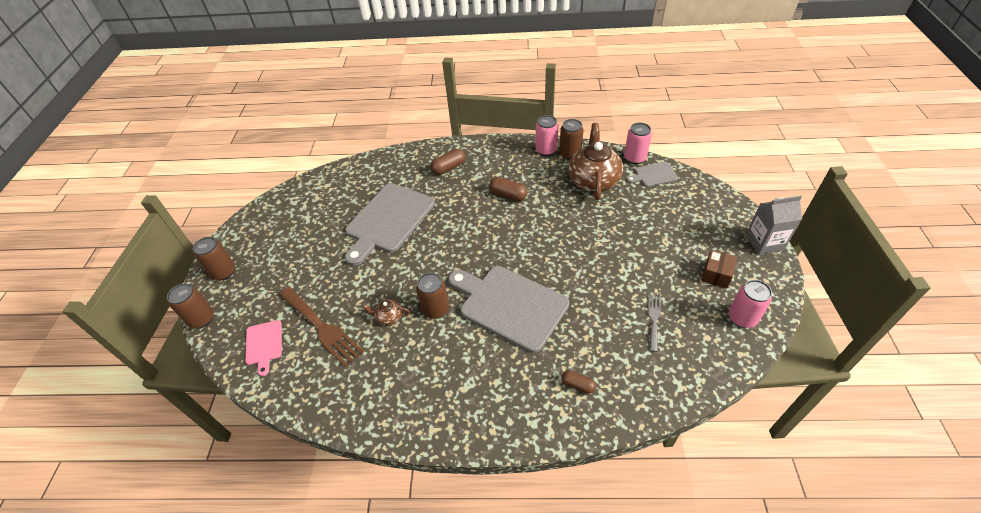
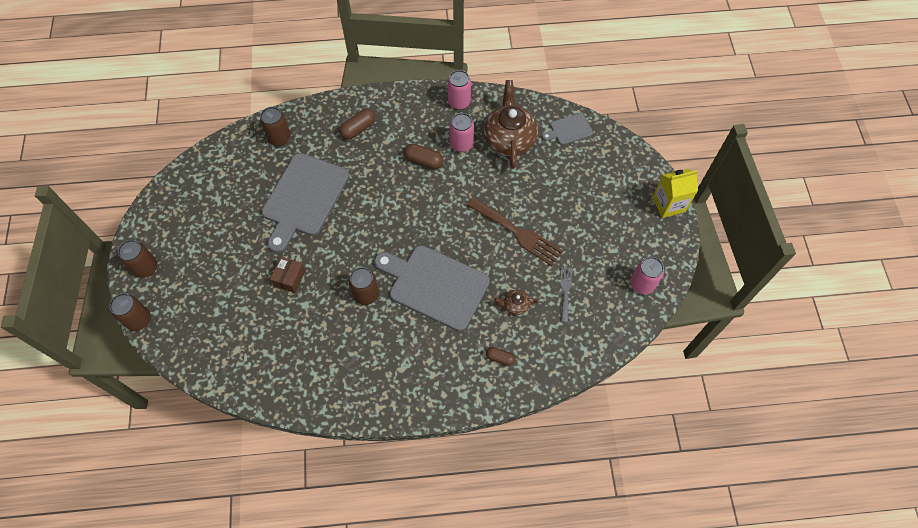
camera: 10 degrees left, 15 degrees up
pink cutting board [245,320,282,376] -> none
brown fork [279,287,364,367] -> brown fork moved to [467,197,563,266]
brown teapot [362,299,410,325] -> brown teapot moved to [494,290,538,315]
brown can [559,119,584,160] -> brown can moved to [260,107,291,146]
pink can [624,122,652,164] -> pink can moved to [450,113,474,152]
brown box [701,249,737,289] -> brown box moved to [270,257,306,293]
grey carton [746,195,802,255] -> yellow carton [653,169,698,218]

